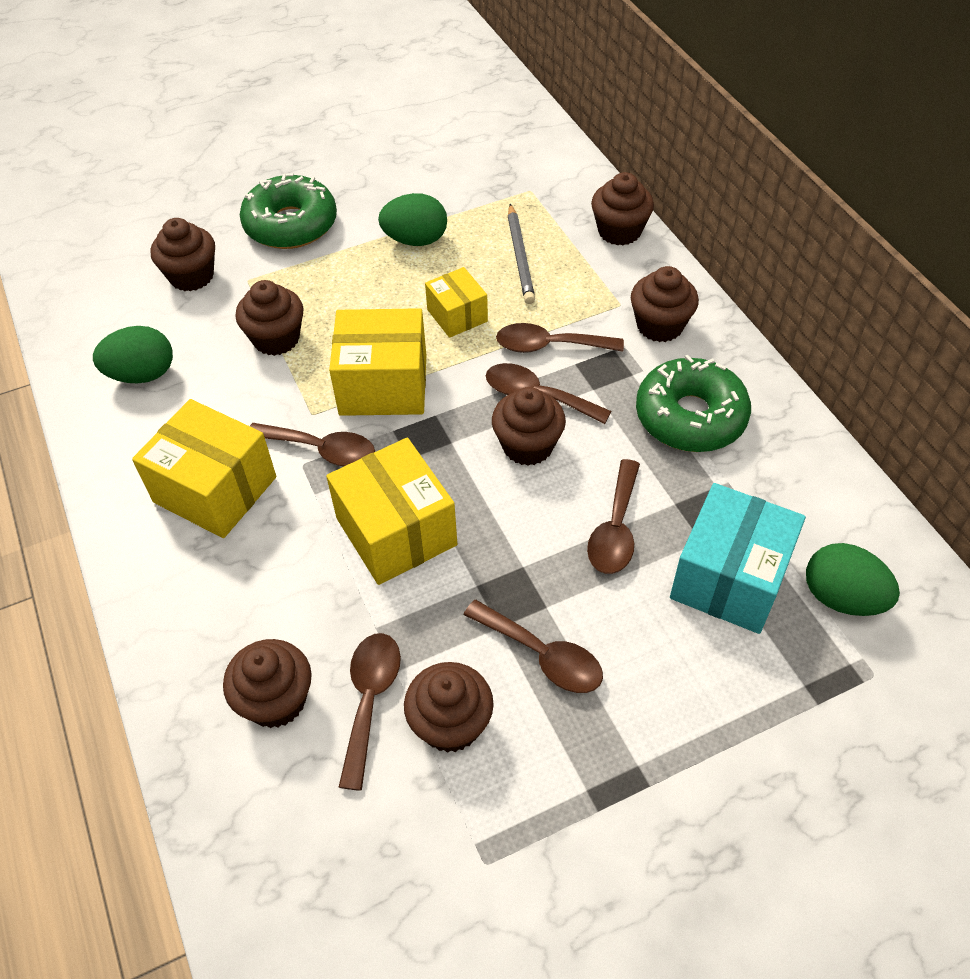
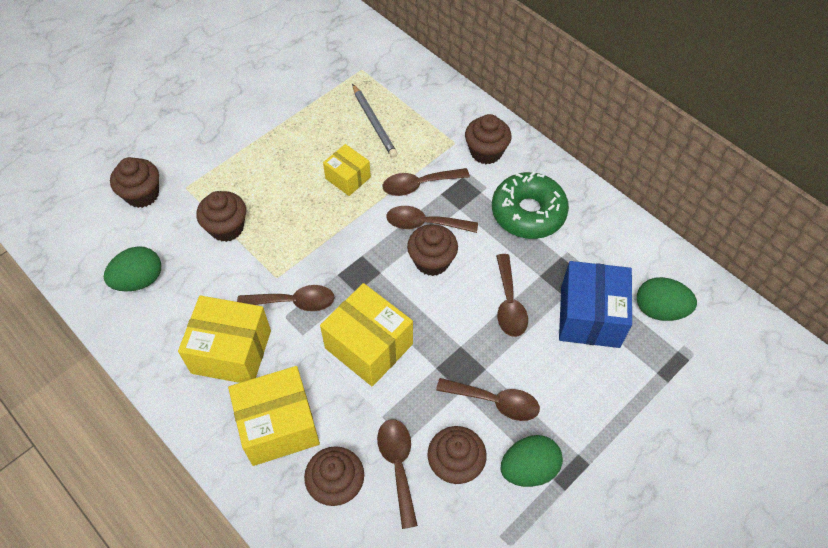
camera: 20 degrees left, 5 degrees up
green donut [240,173,337,249] -> none
yellow box [329,308,426,416] -> yellow box moved to [228,366,320,466]
green egg [378,193,447,246] -> green egg moved to [501,435,563,487]
brown cupcake [591,172,654,246] -> none
turquoise box [670,483,806,634] -> blue box [559,261,632,348]

